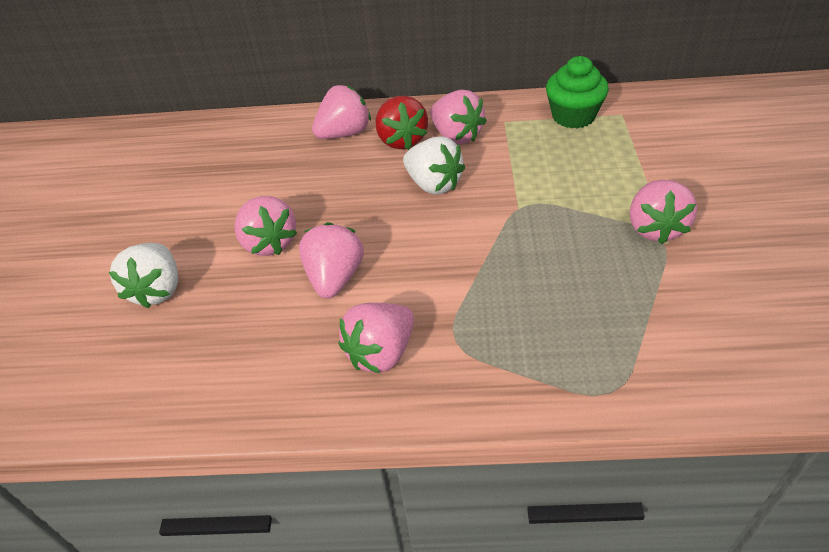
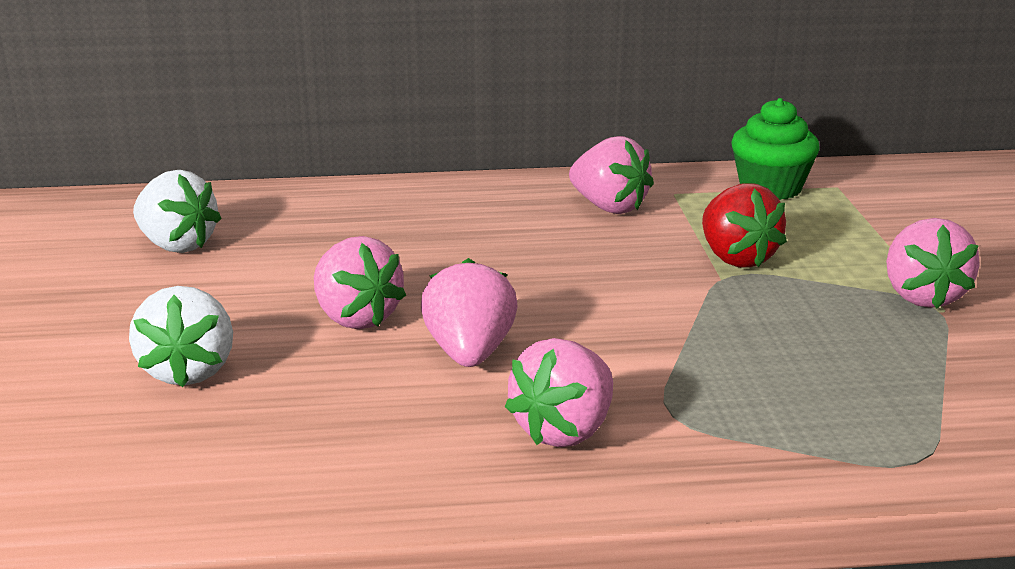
camera: 10 degrees left, 20 degrees down
pink strawberry [312,85,371,139] -> none
red strawberry [376,96,428,150] -> red strawberry moved to [702,183,787,268]
white strawberry [403,136,465,195] -> white strawberry moved to [133,170,222,253]

